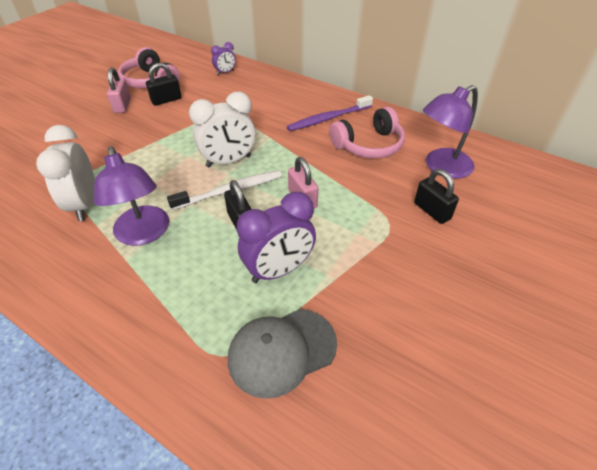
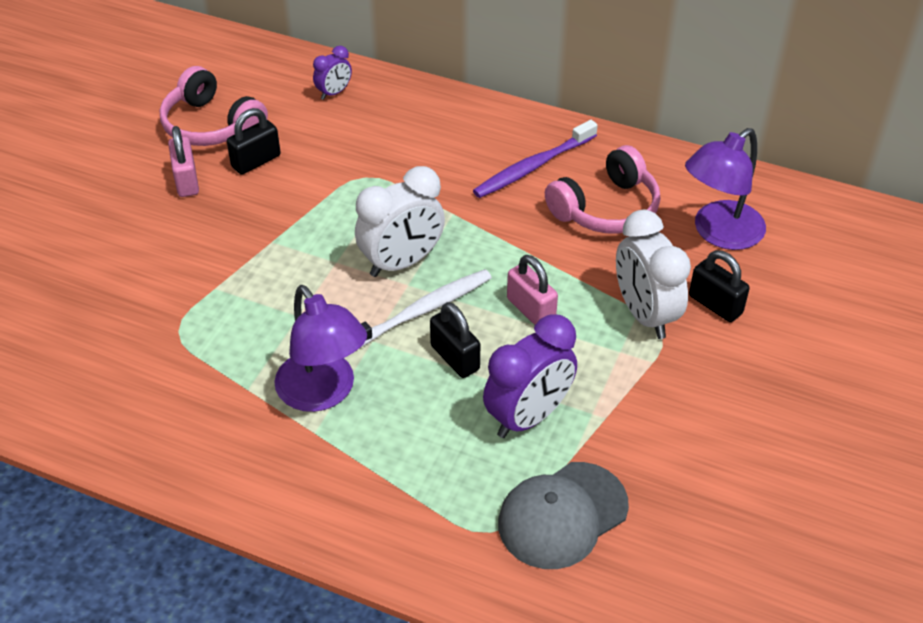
camera: 10 degrees left, 0 degrees up
white clock [36,125,95,221] -> white clock moved to [616,210,691,339]

